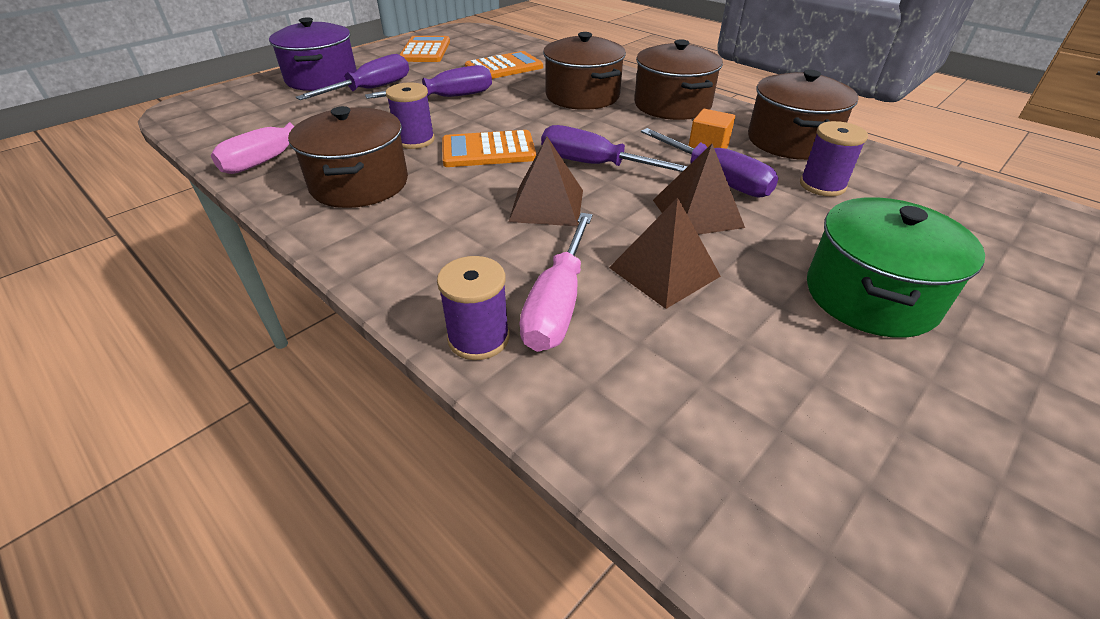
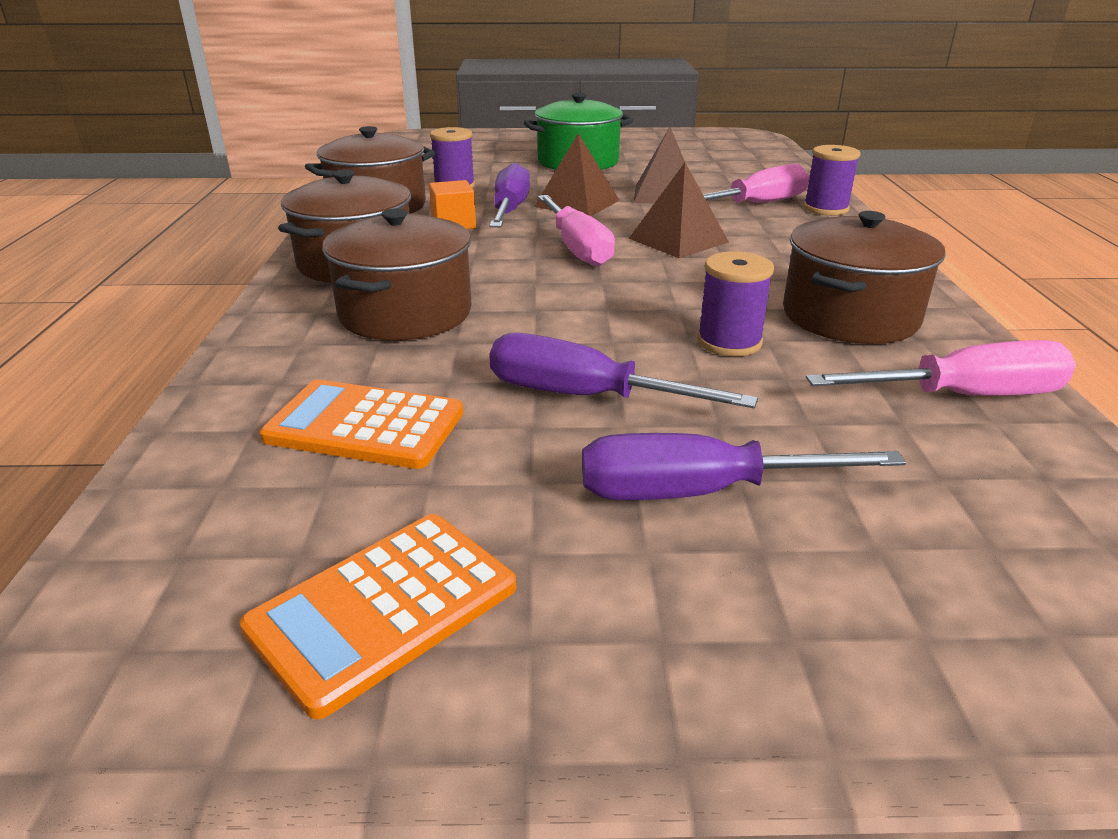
camera: 135 degrees left, 10 degrees down
purple pot [269,17,357,91] -> none
orange calculator [442,130,536,167] -> none
purple screwdriver [541,125,688,172] -> pink screwdriver [537,195,615,267]

